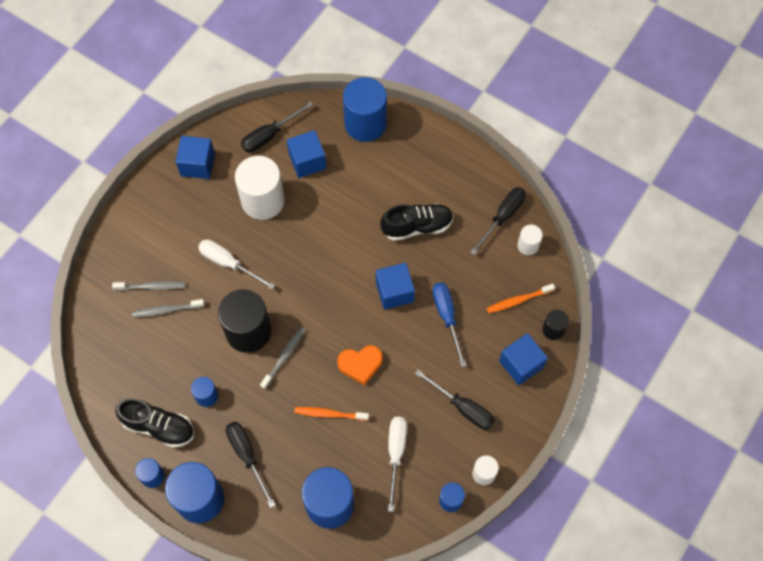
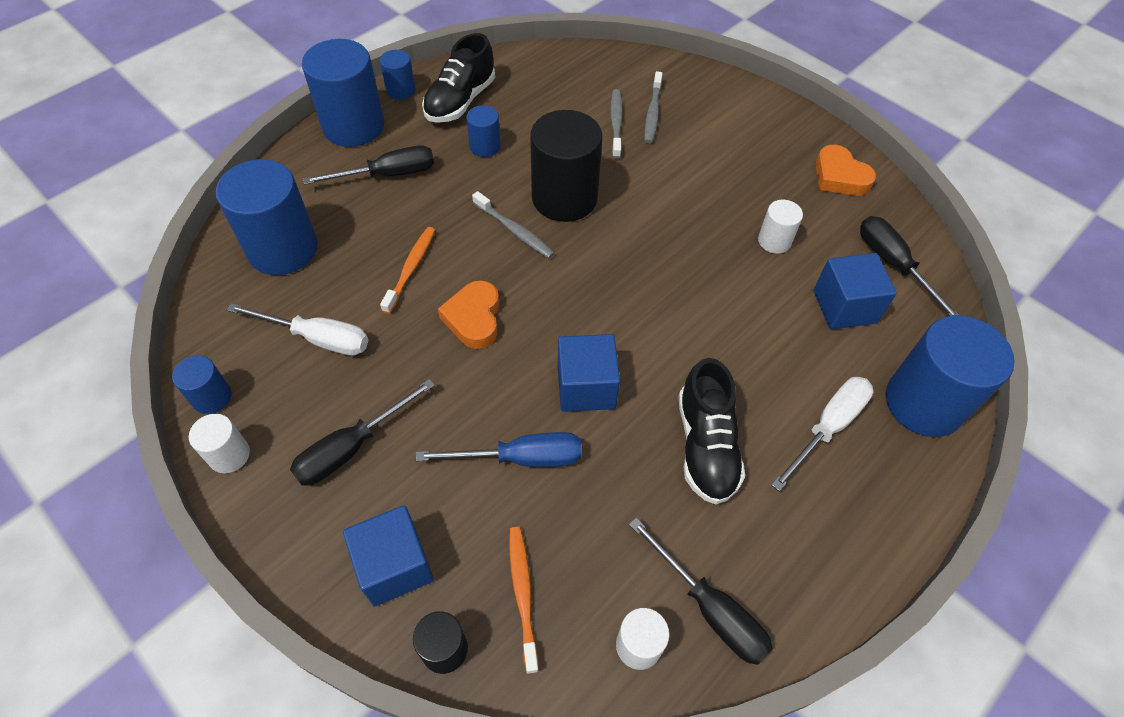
camera: 100 degrees right, 10 degrees down
blue cube [176,136,215,179] -> orange heart [815,145,876,196]
white screwdriver [198,240,275,290] -> white screwdriver moved to [771,377,874,491]
white cylinder [235,156,285,220] -> white cylinder [758,200,803,254], size x0.49

